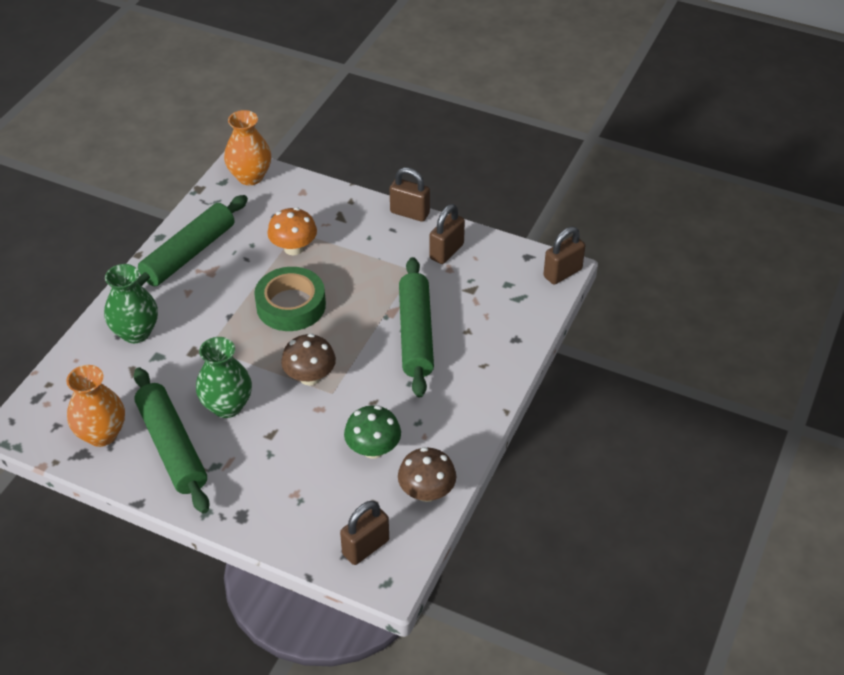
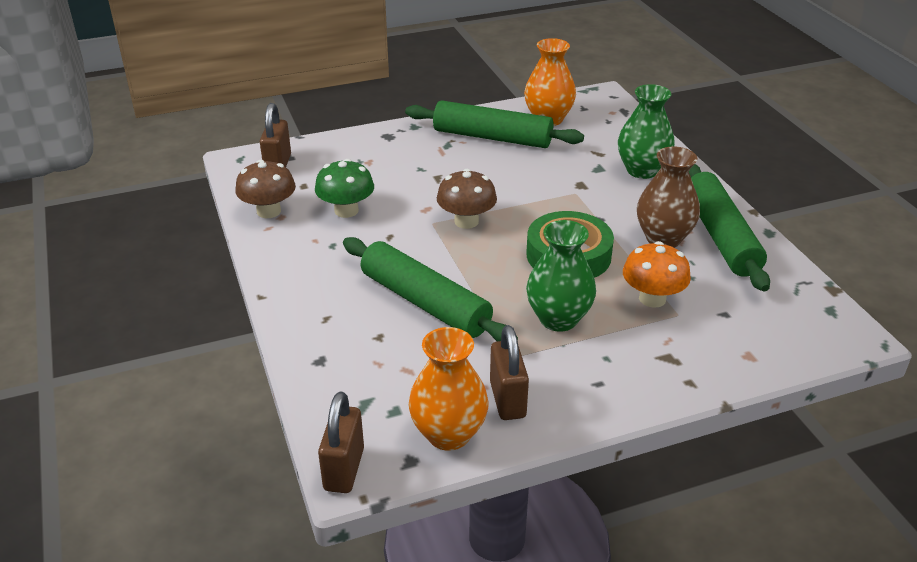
camera: 135 degrees right, 10 degrees down
green vase [196,337,252,418] -> green vase moved to [526,220,596,332]
orange vase [224,110,271,185] -> orange vase moved to [409,327,489,451]
brown padlock [390,167,430,222] -> none
none -> brown vase [637,147,700,248]

